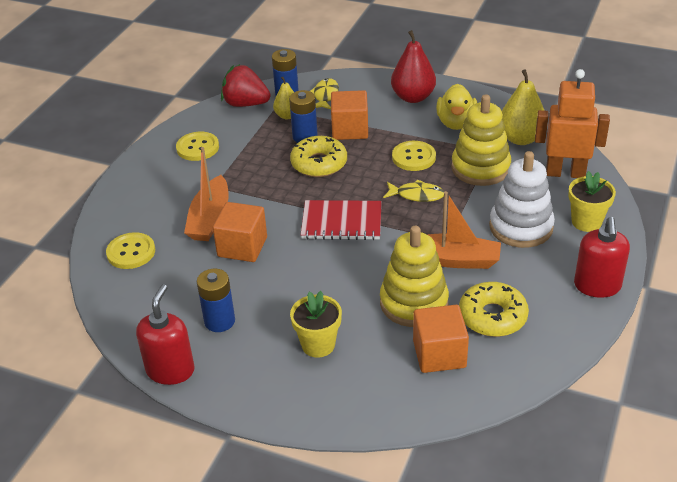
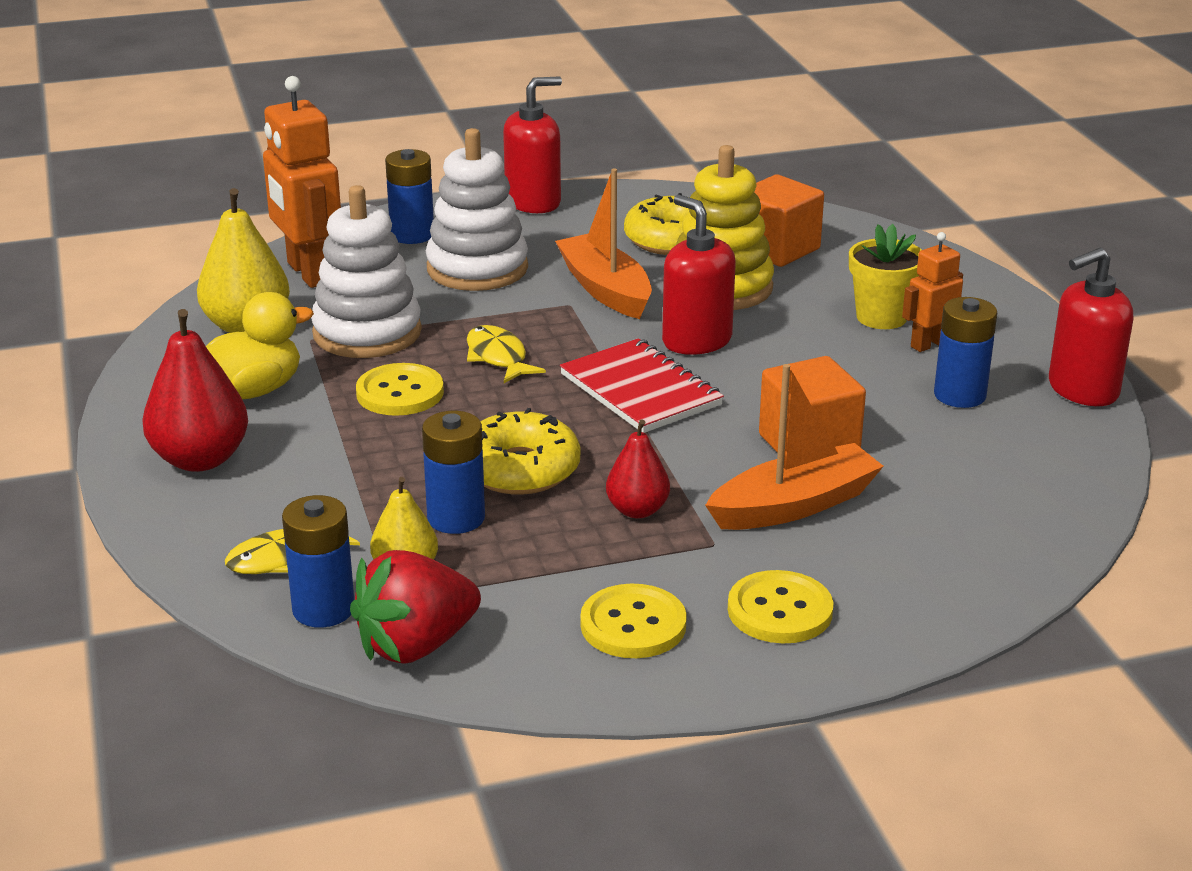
camera: 130 degrees left, 10 degrees down
yellow button [106,232,155,269] -> yellow button moved to [728,570,833,643]
red strawberry [221,64,270,107] -> red strawberry turned 75 degrees clockwise [350,550,481,664]
orange cube [331,90,368,140] -> none
yellow stacking toy [451,94,511,186] -> white stacking toy [311,185,422,358]
yellow flower pot [568,171,616,232] -> blue battery [385,149,434,244]
none -> red pear [606,419,670,519]
none -> red soap dispenser [662,194,736,355]
none -> orange robot [902,232,963,352]

